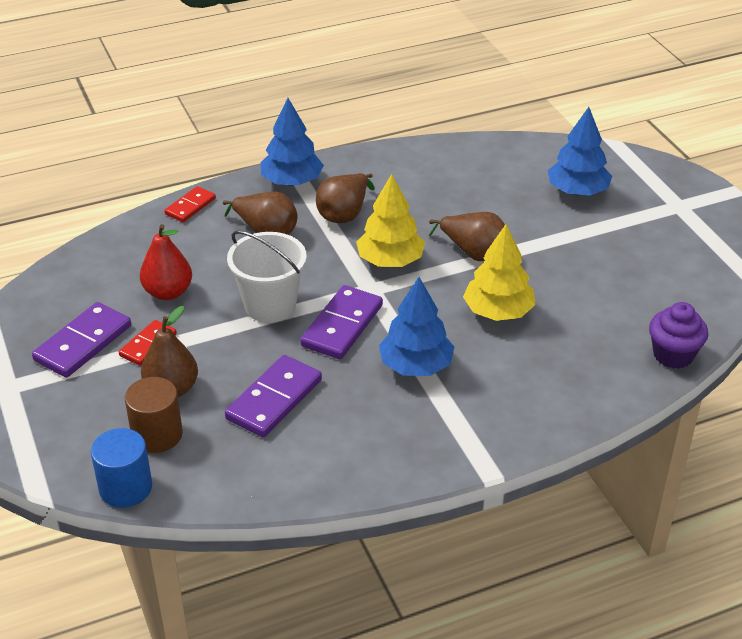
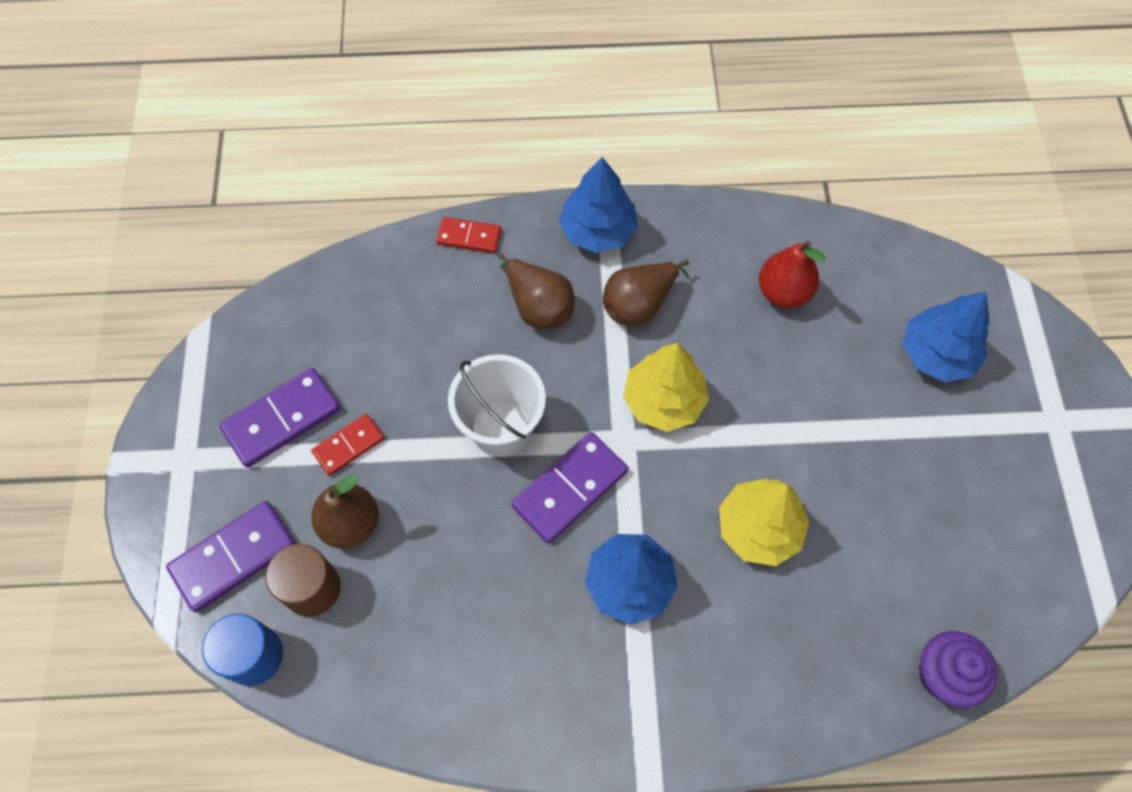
camera: 20 degrees right, 25 degrees up
red pear [140,224,192,300] -> red pear moved to [759,241,826,308]
red domino [164,186,216,222] -> red domino turned 45 degrees clockwise [436,217,501,253]
purple domino [225,355,322,437] -> purple domino moved to [166,501,295,612]
brown pear [429,212,505,261] -> none

